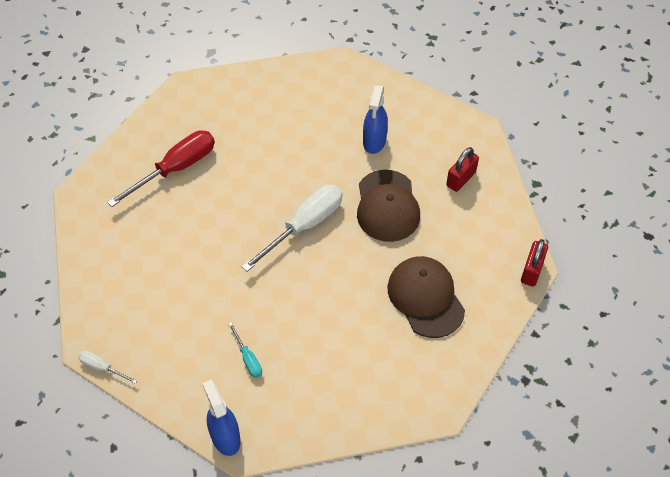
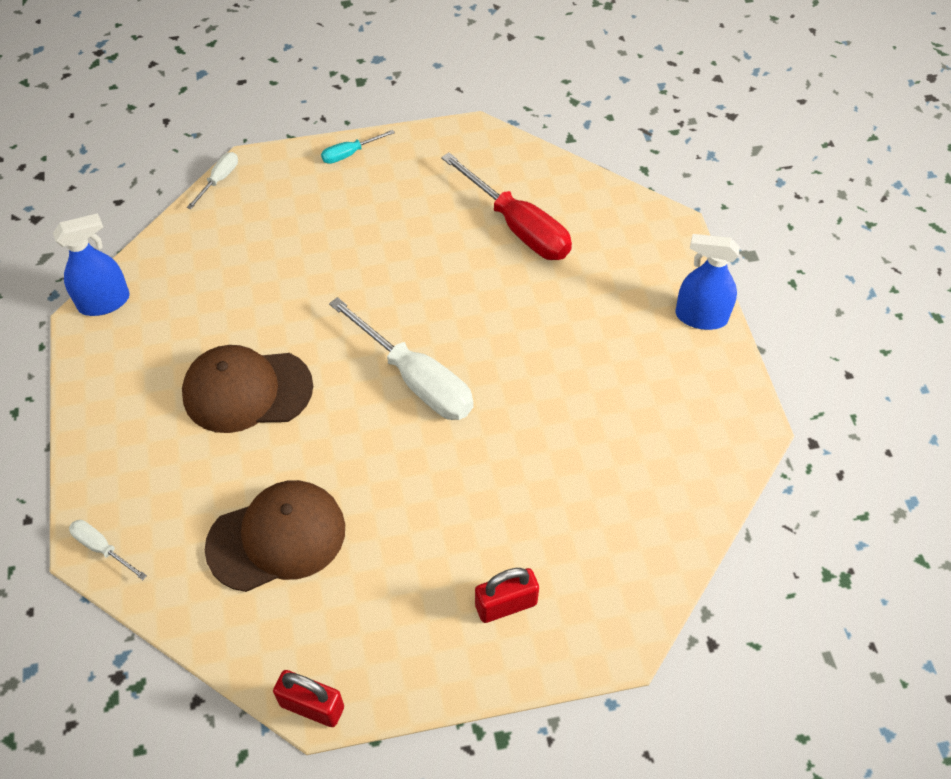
camera: 90 degrees right, 0 degrees up
turquoise screwdriver [228,322,262,378] -> turquoise screwdriver moved to [321,130,395,164]
brown cap [357,170,420,242] -> brown cap moved to [182,345,313,433]
blue spray bottle [363,85,388,154] -> blue spray bottle moved to [675,234,740,330]
red padlock [446,147,479,192] -> red padlock turned 60 degrees counterclockwise [475,568,539,623]
none -> white screwdriver [69,520,147,580]

